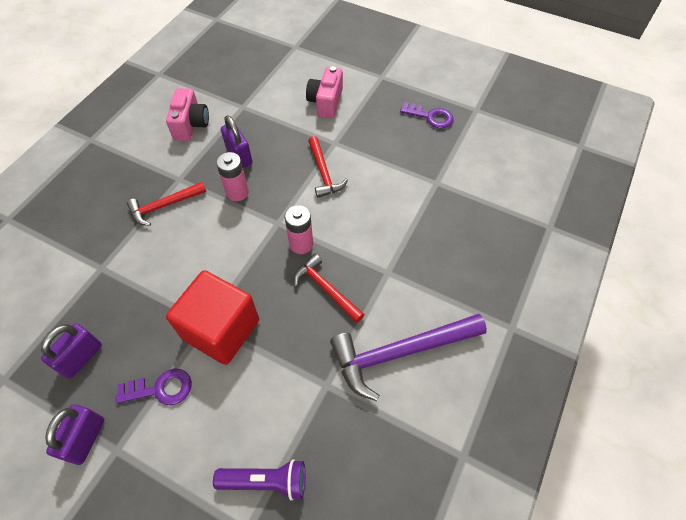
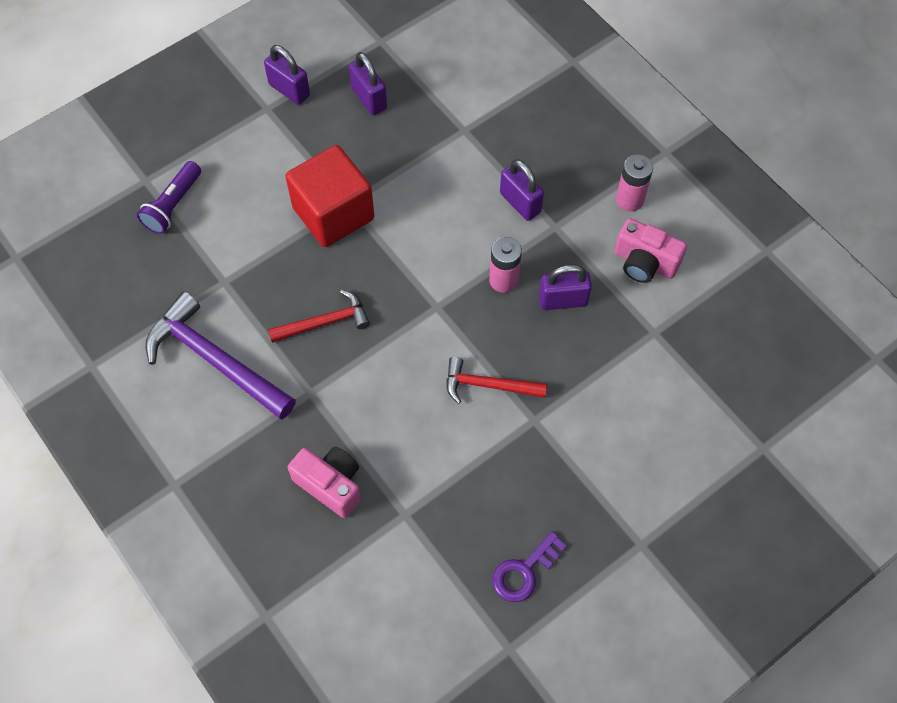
camera: 115 degrees right, 5 degrees up
purple key [116,368,192,405] -> none
red hammer [127,182,206,226] -> purple padlock [500,159,544,221]
pink battery [284,205,313,254] -> pink battery moved to [616,154,653,211]
pink camera [306,66,343,119] -> pink camera moved to [288,446,361,518]
purple hammer [330,314,487,401] -> purple hammer turned 60 degrees counterclockwise [145,291,296,419]

